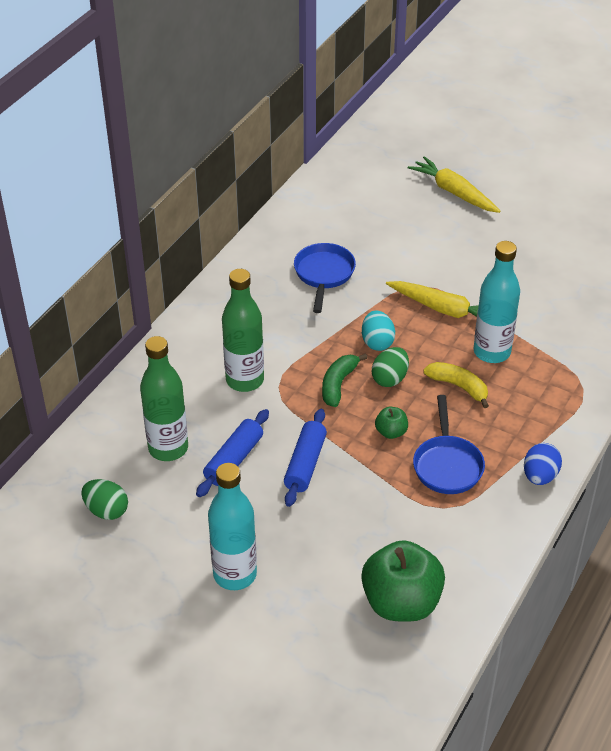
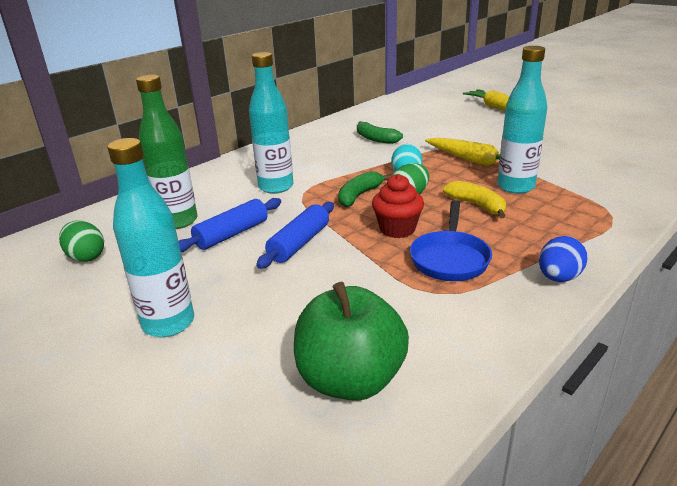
camera: 15 degrees right, 15 degrees down
green bottle [222,269,264,392] -> turquoise bottle [249,52,293,194]
blue pan [294,243,356,313] -> green banana [357,121,403,144]
green apple [375,407,408,439] -> red cupcake [372,174,424,238]

